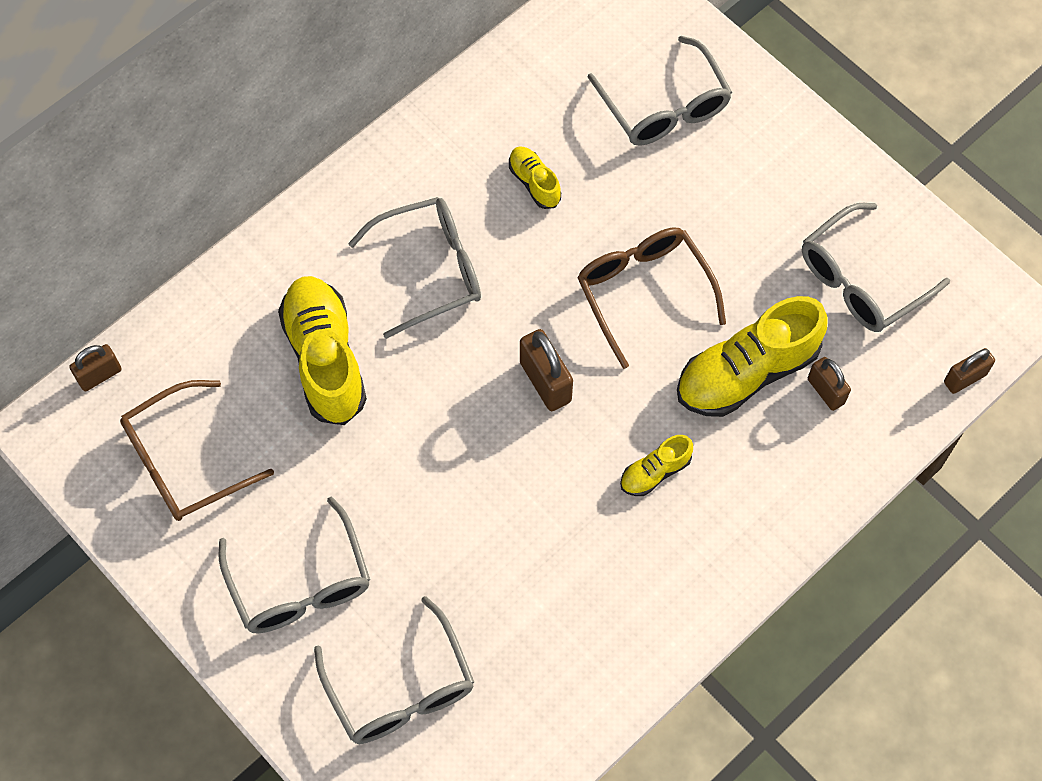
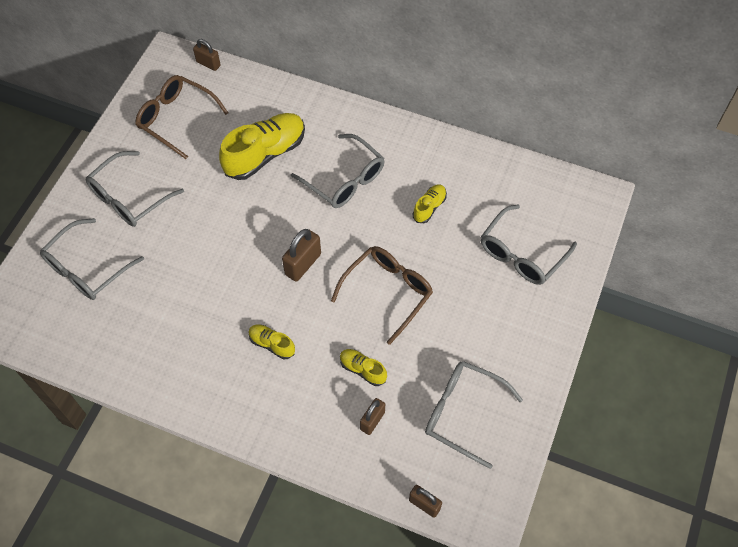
camera: 65 degrees right, 5 degrees down
yellow shoe [677,296,828,417] -> yellow shoe [340,349,387,386], size x0.49

